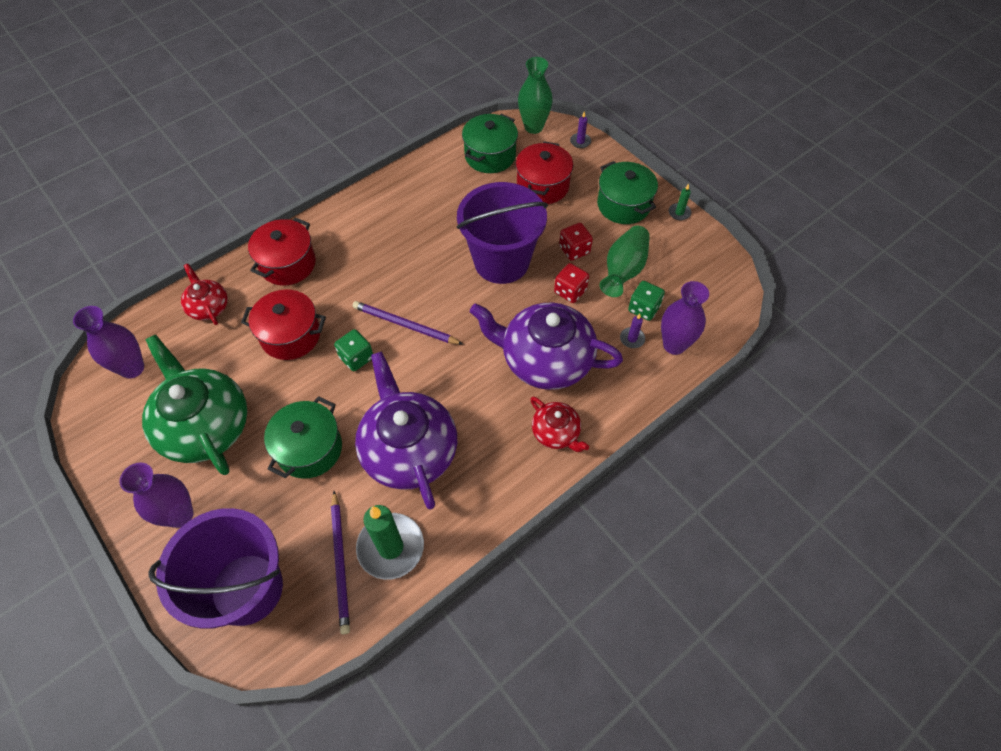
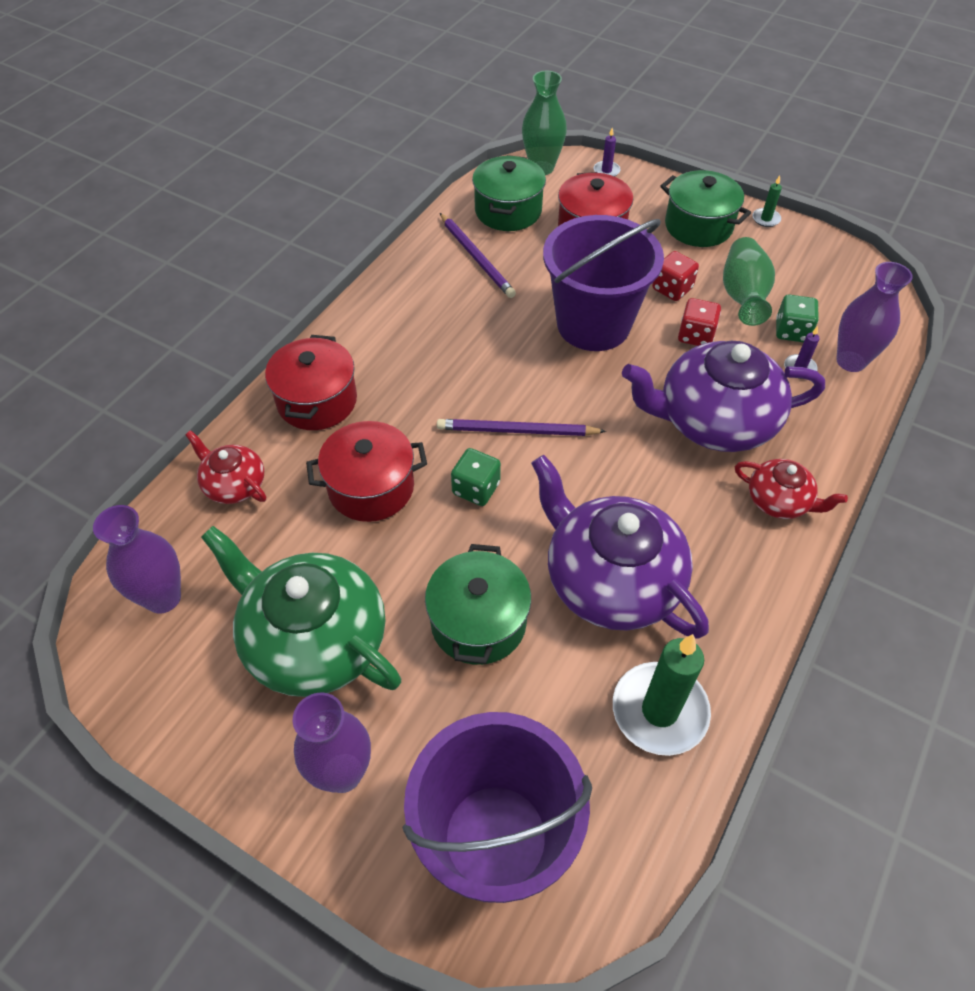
camera: 20 degrees left, 5 degrees down
purple pencil [331,491,350,634] -> purple pencil moved to [440,213,516,298]

